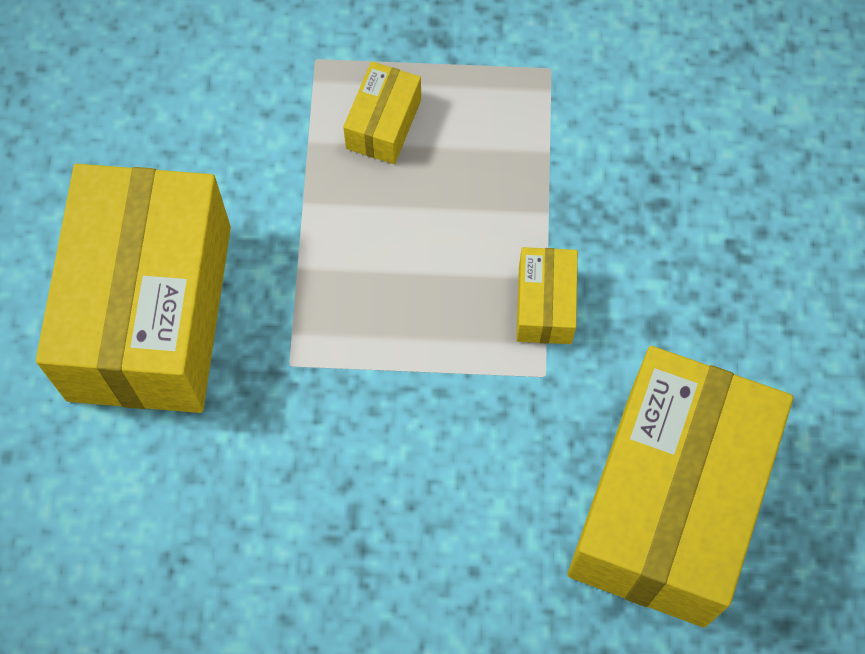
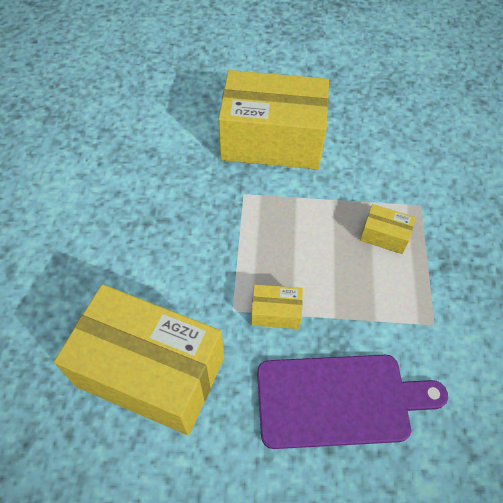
camera: 90 degrees right, 10 degrees down
none -> purple cutting board [257,355,448,449]

